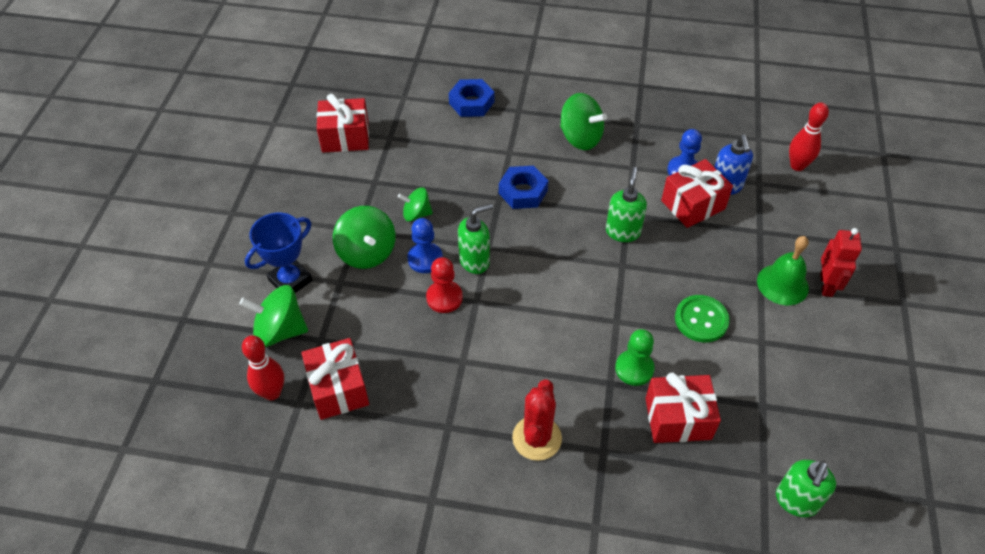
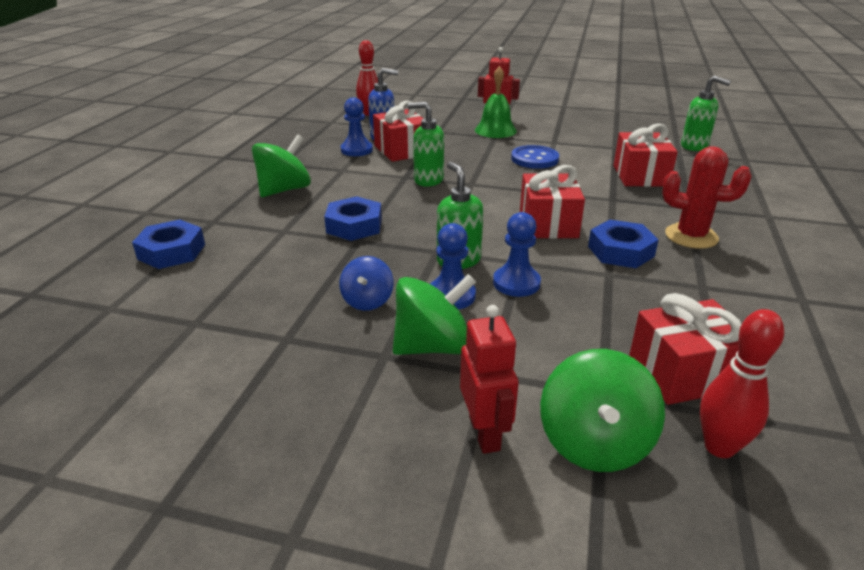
camera: 85 degrees left, 20 degrees down
blue trophy [245,213,313,293] -> red robot [460,305,519,454]
red gift [317,94,369,153] -> red gift moved to [520,165,585,239]
green spinning top [398,187,433,221] -> blue spinning top [339,256,394,311]
red pawn [426,257,463,313] -> blue pawn [493,212,541,297]
green pawn [615,329,655,386] -> none
green button [675,295,730,342] -> blue button [511,145,559,169]
none -> blue nut [588,220,659,268]

